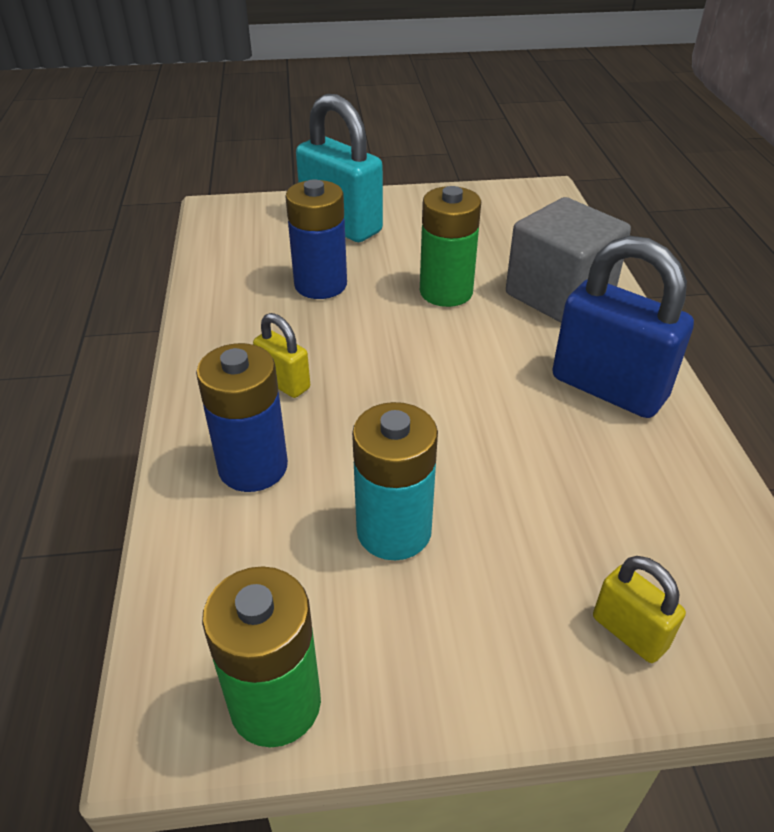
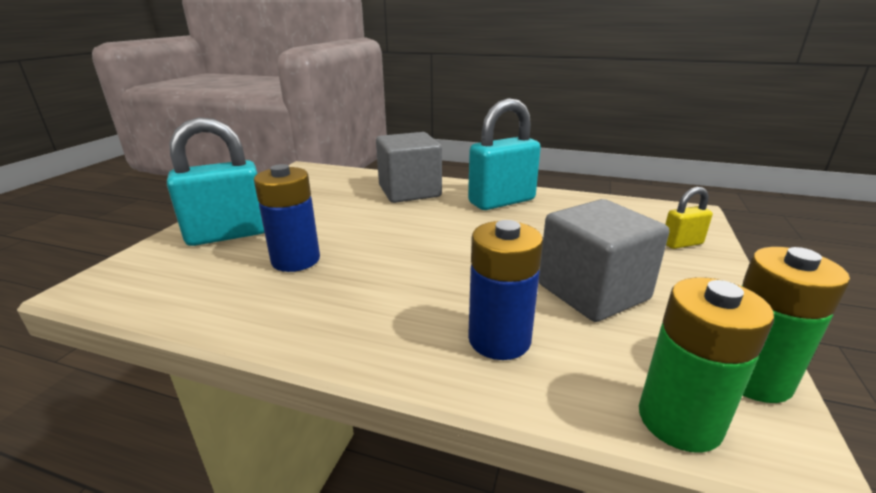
camera: 65 degrees left, 15 degrees down
yellow padlock [253,313,310,398] -> none
turquoise battery [352,402,438,561] -> grey cube [539,199,669,322]
green battery [420,186,481,307] -> green battery moved to [639,277,774,453]
blue padlock [552,236,694,418] -> turquoise padlock [468,98,541,210]

